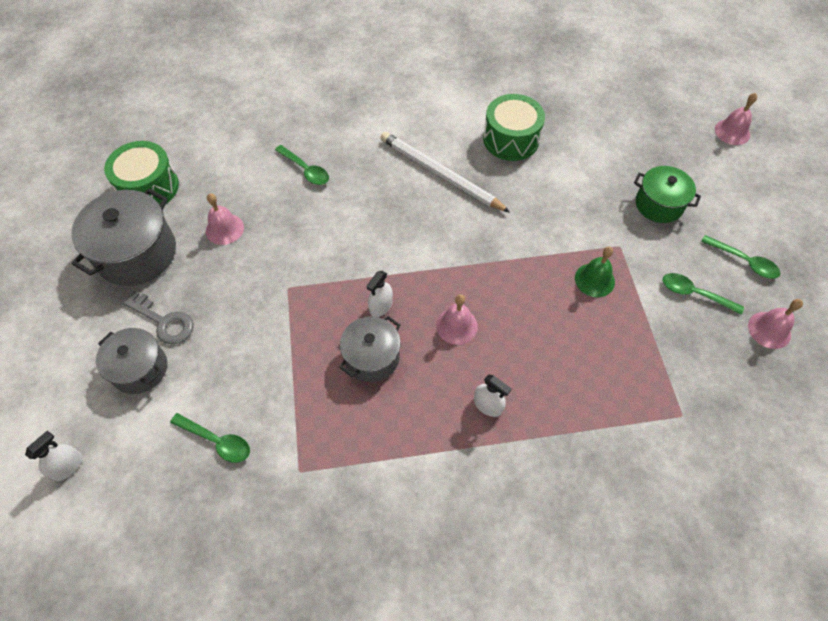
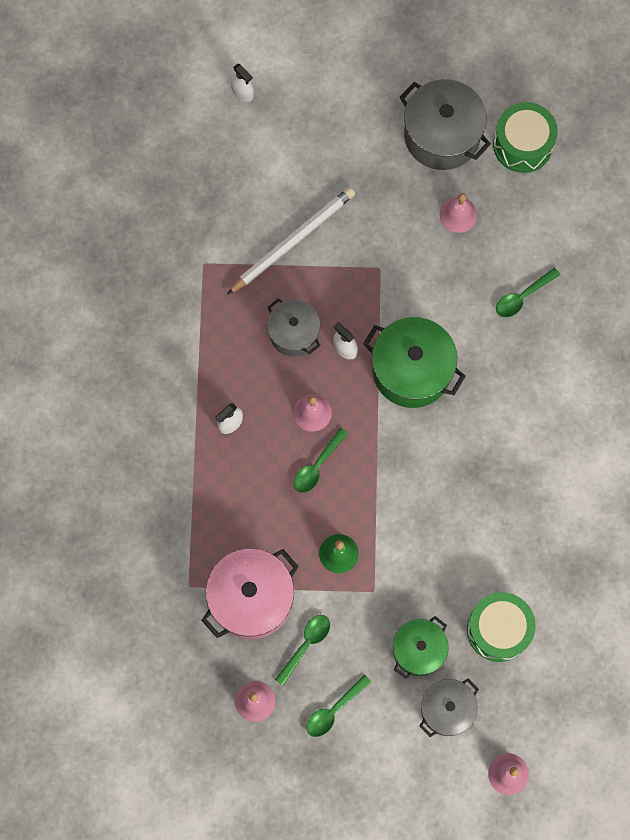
camera: 100 degrees right, 15 degrees up
grey pot [96,328,167,394] -> grey pot moved to [419,678,479,737]
grey key [122,291,194,345] -> none
green spoon [170,413,250,463] -> green spoon moved to [294,428,348,493]
white pencil [381,132,510,213] -> white pencil moved to [227,187,355,295]
green drum [483,94,545,161] -> green drum moved to [467,592,536,662]
none -> pink pot [201,548,299,639]
none -> green pot [363,317,466,408]

